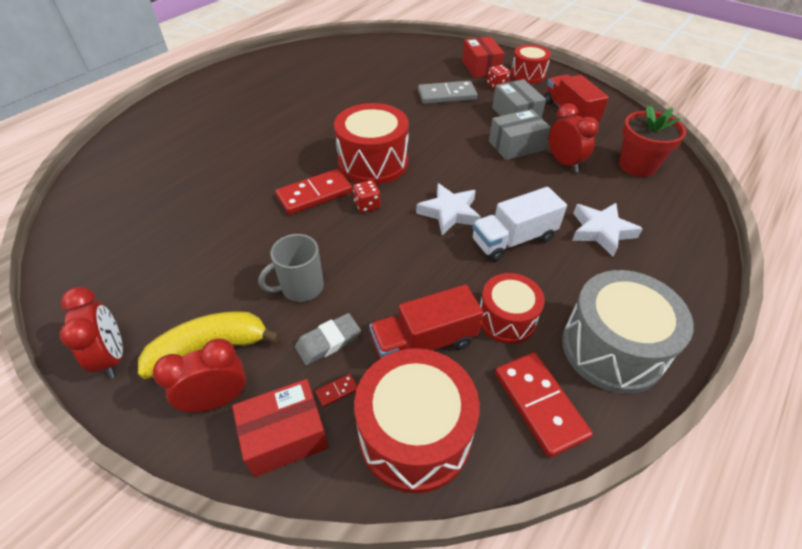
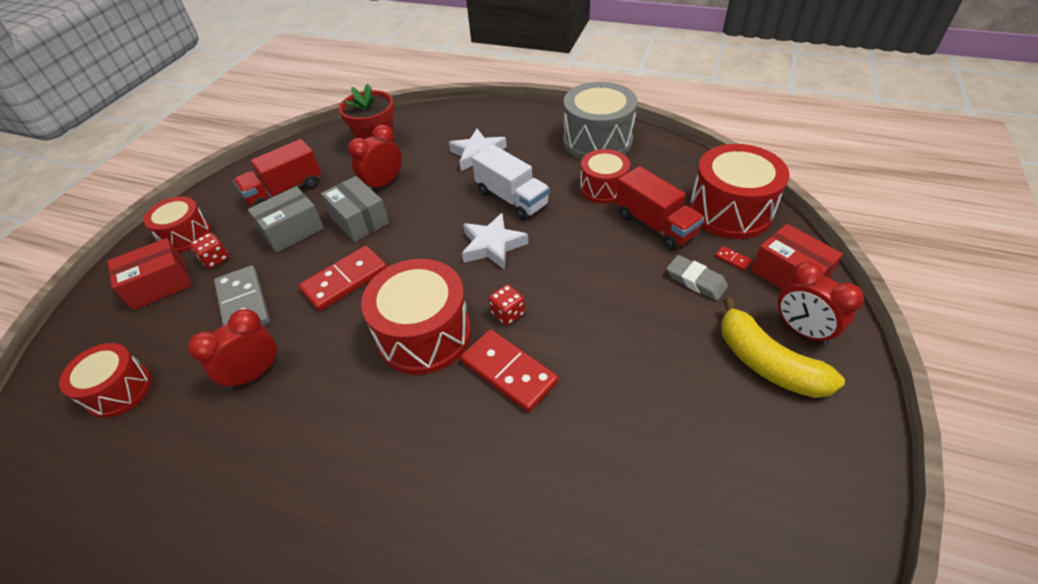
camera: 105 degrees left, 0 degrees up
red clock [60,287,123,378] -> red clock moved to [188,309,279,390]
grey mug [258,234,324,302] -> none
red domino [495,353,593,458] -> red domino moved to [299,246,387,311]
none -> red drum [59,343,152,418]

